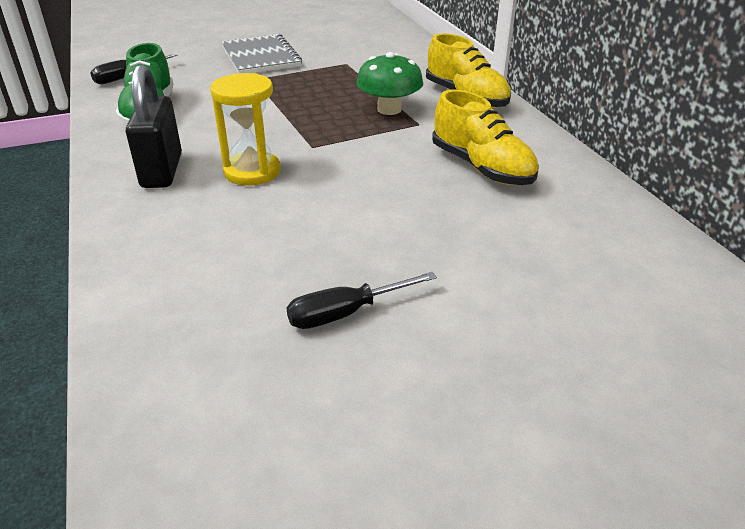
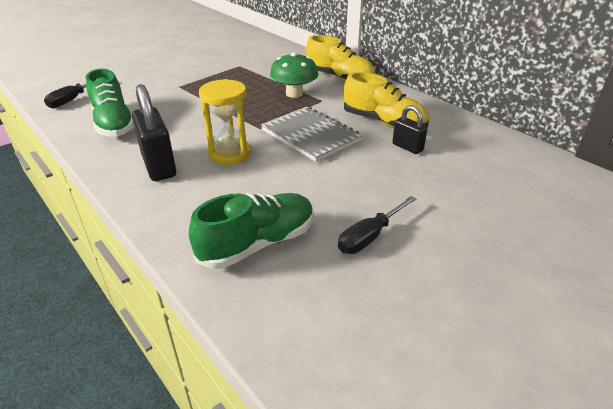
camera: 20 degrees left, 0 degrees up
grey notebook [221,34,302,73] -> grey notebook moved to [261,107,363,162]
none -> green shoe [189,193,314,269]
none -> black padlock [392,105,428,154]

